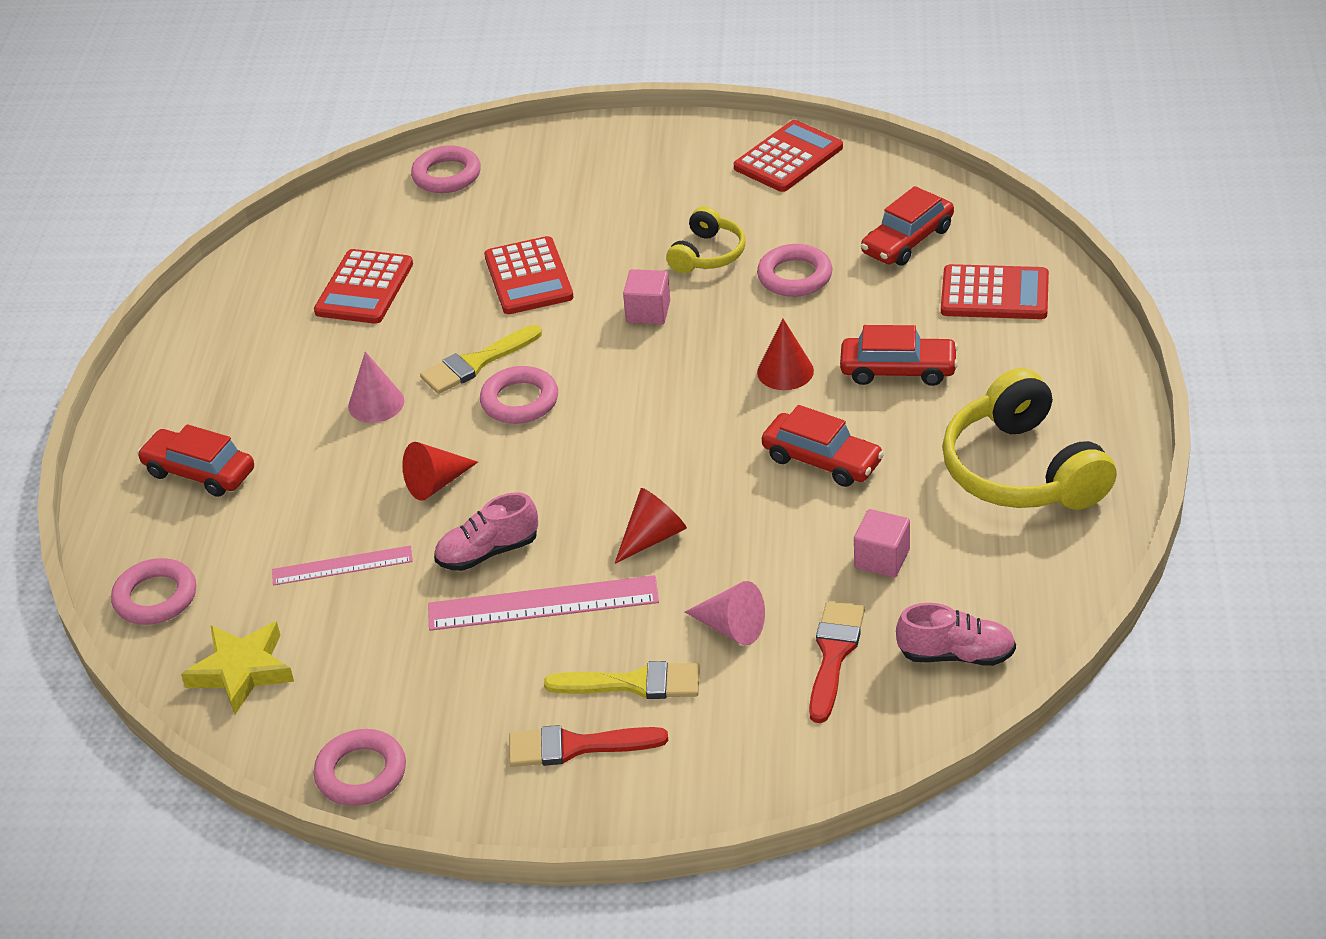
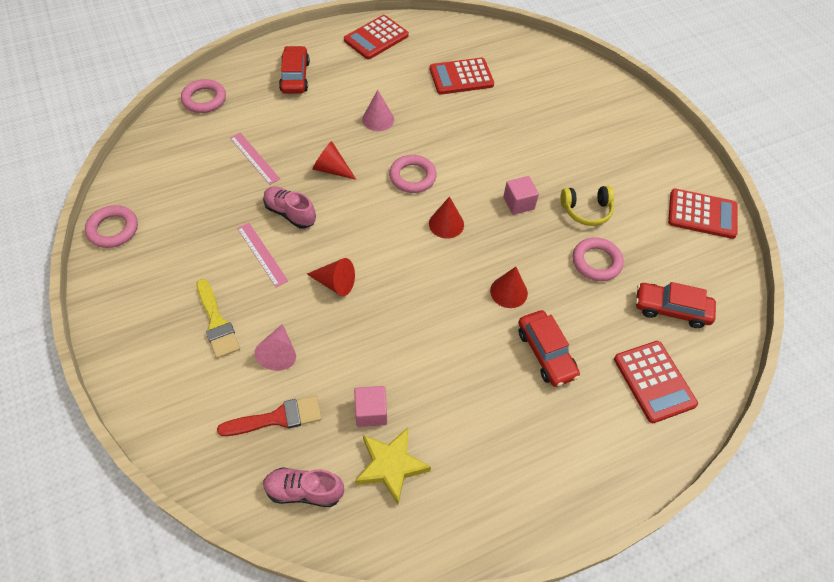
camera: 55 degrees right, 15 degrees up
yellow star [181,621,294,714] -> yellow star moved to [355,428,431,505]
pink ring [411,145,481,193] -> none
yellow brush [420,325,542,394] -> none
pink ruler [428,575,659,631] -> pink ruler [237,223,288,287], size x0.63
red calculator [484,236,574,314] -> red calculator moved to [344,15,409,59]
red brush [509,725,668,767] -> none
red car [762,405,884,487] -> none
pink shoe [896,603,1016,666] -> pink shoe turned 120 degrees clockwise [263,467,344,507]
yellow headphones [942,368,1117,510] -> none
none -> red cone [429,196,464,239]

